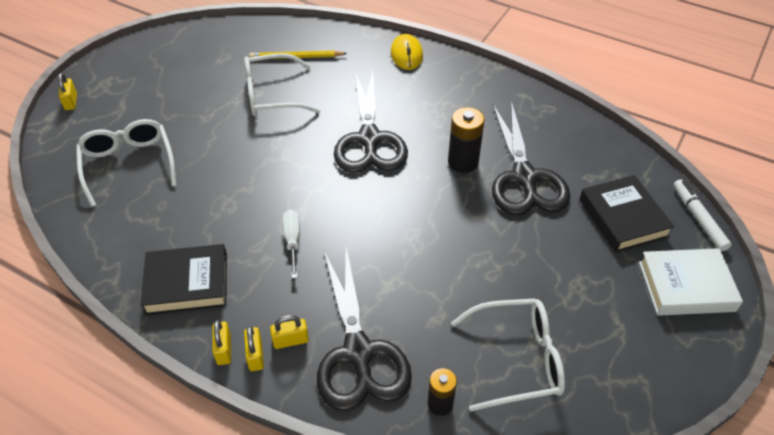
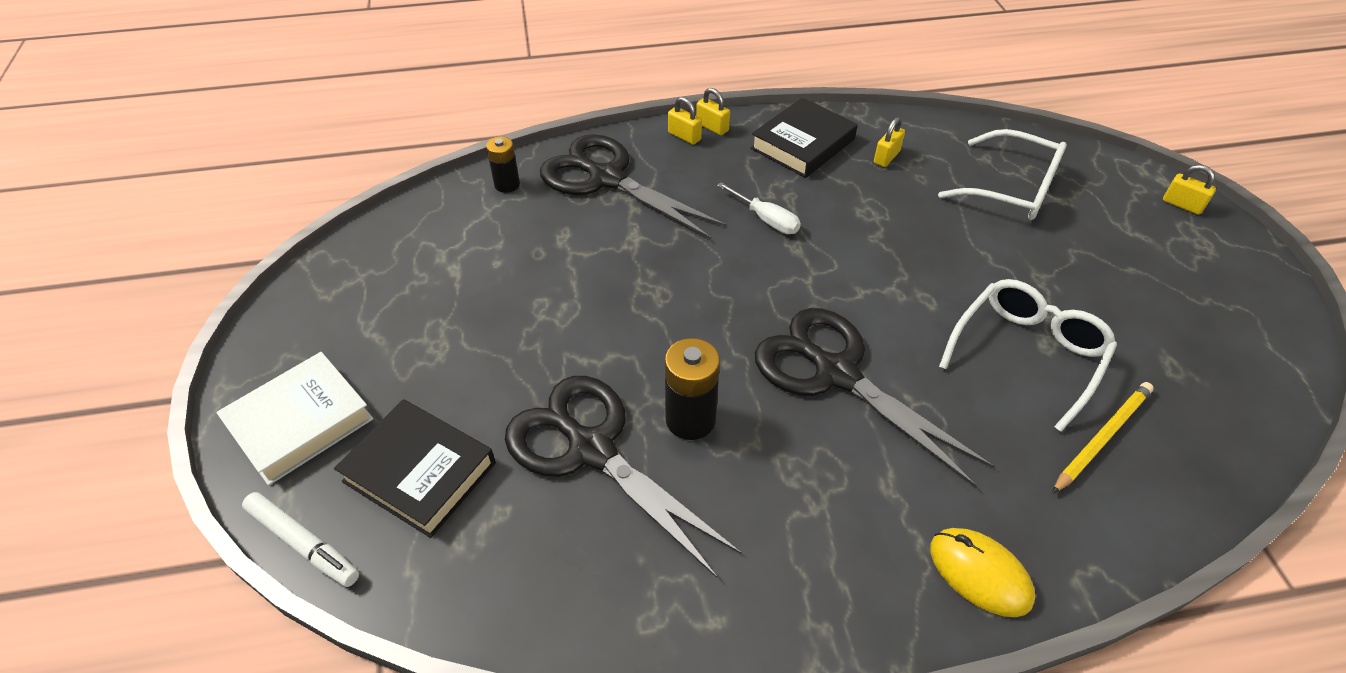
camera: 140 degrees right, 0 degrees up
yellow padlock [270,315,309,349] -> yellow padlock moved to [874,117,905,167]
white glasses [451,298,565,411] -> none

